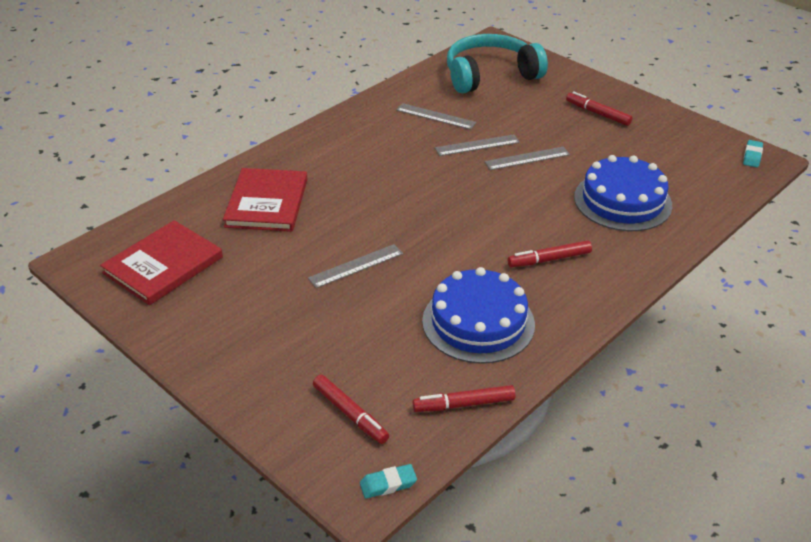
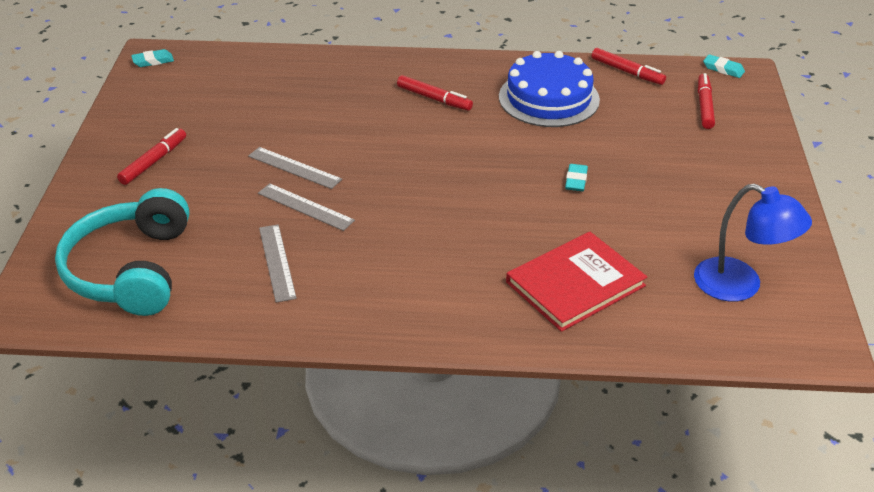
camera: 130 degrees left, 0 degrees up
red book [100,220,223,305] -> blue lamp [694,184,812,301]
grey ruler [308,244,403,288] -> turquoise eraser [565,164,588,191]
turquoise headphones [447,34,548,94] -> turquoise headphones turned 60 degrees clockwise [55,188,189,316]
red marker [566,91,633,126] -> red marker turned 150 degrees counterclockwise [117,128,186,185]
blue cake [574,155,672,231] -> none

